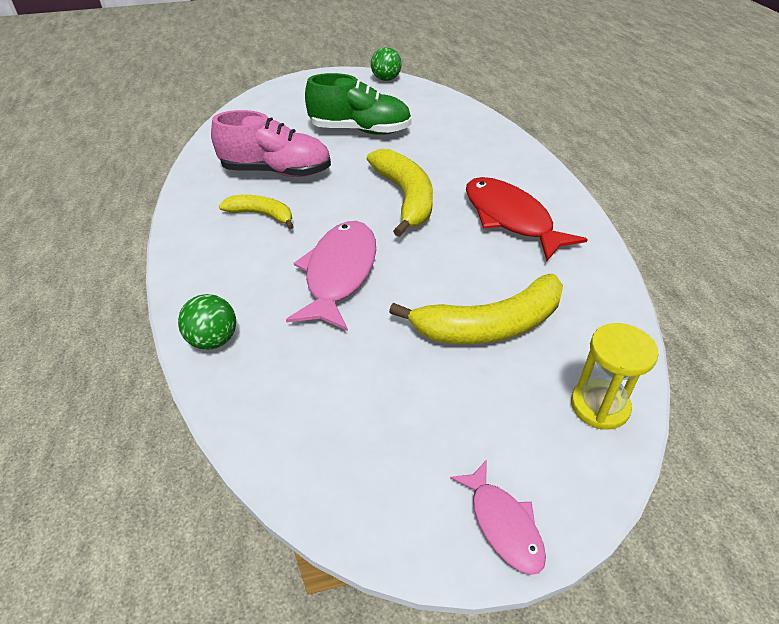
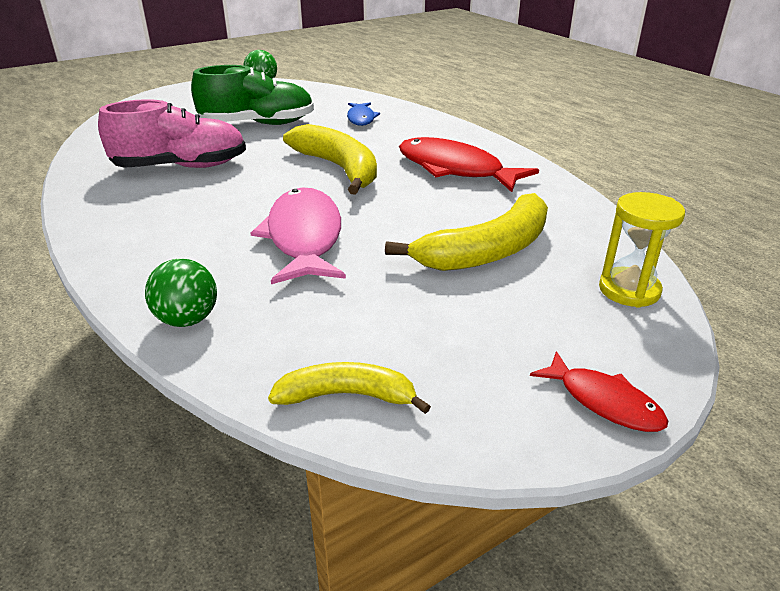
camera: 20 degrees left, 10 degrees down
yellow banana [219,195,294,229] -> yellow banana moved to [268,362,431,414]
pink fish [450,461,546,575] -> red fish [530,351,668,432]
none -> blue fish [347,102,380,126]

